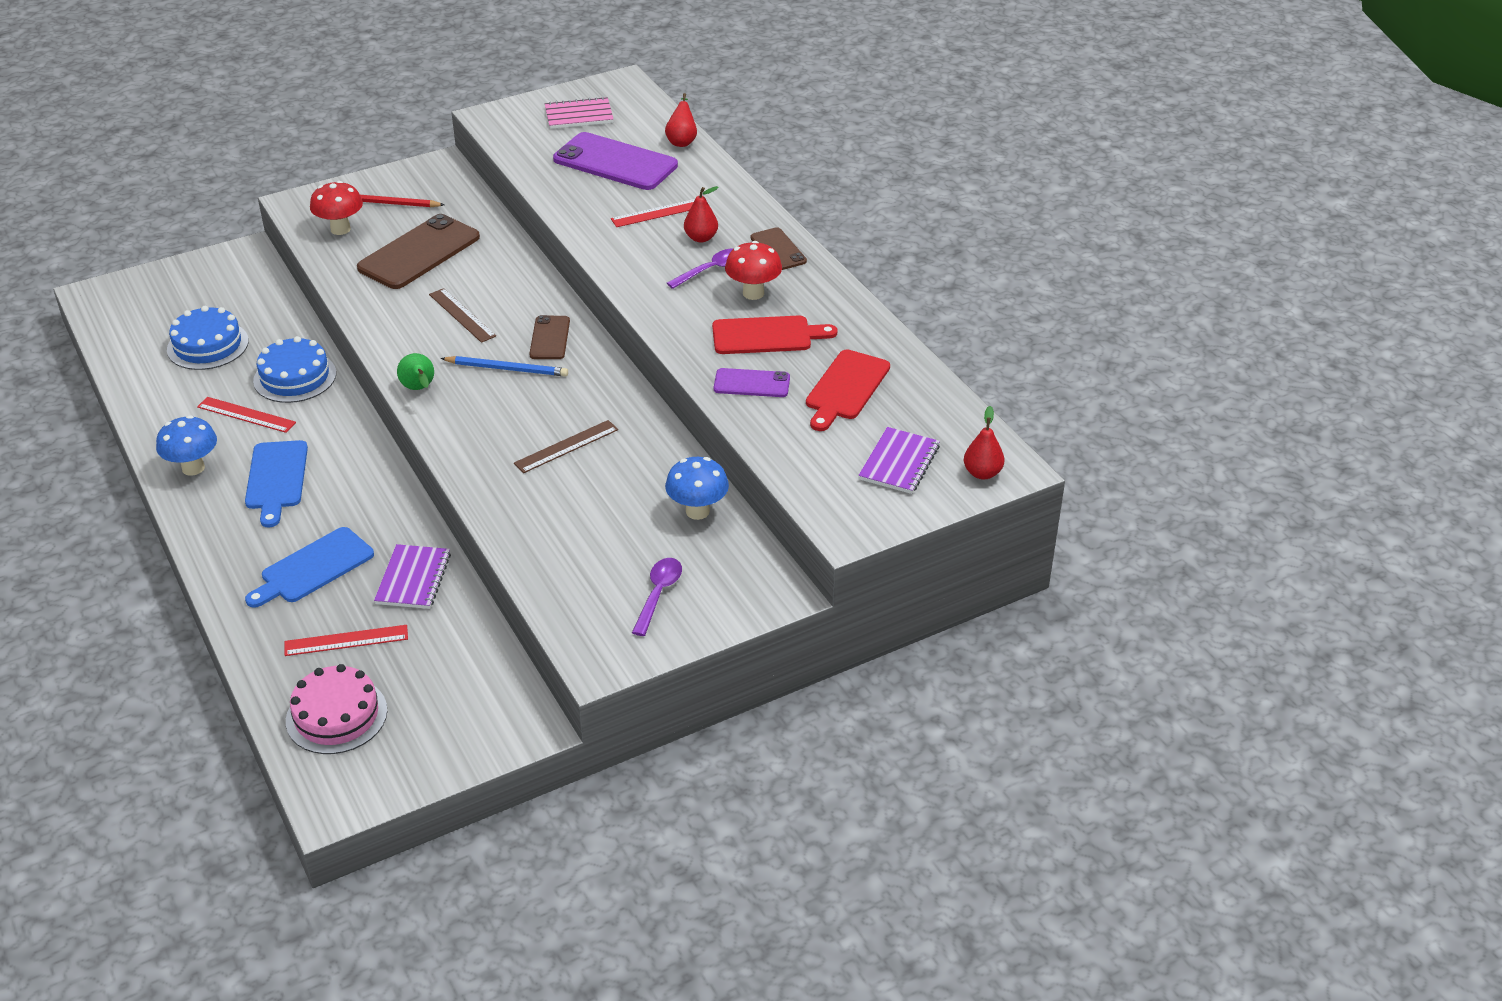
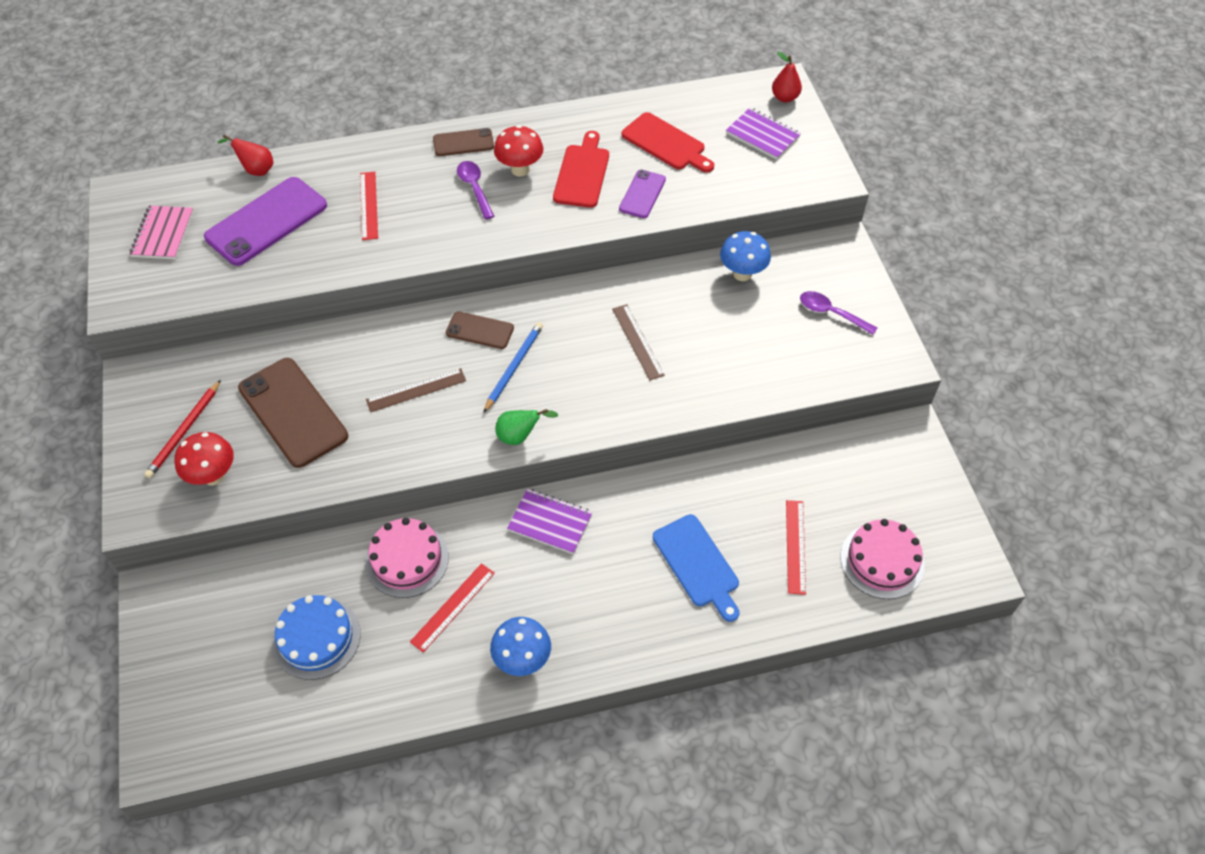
camera: 75 degrees left, 15 degrees up
blue cutting board [245,440,308,527] -> none
blue cake [253,336,336,403] -> pink cake [365,518,449,598]
purple notebook [374,544,451,609] -> purple notebook moved to [507,489,593,554]
red pear [684,186,719,242] -> none

